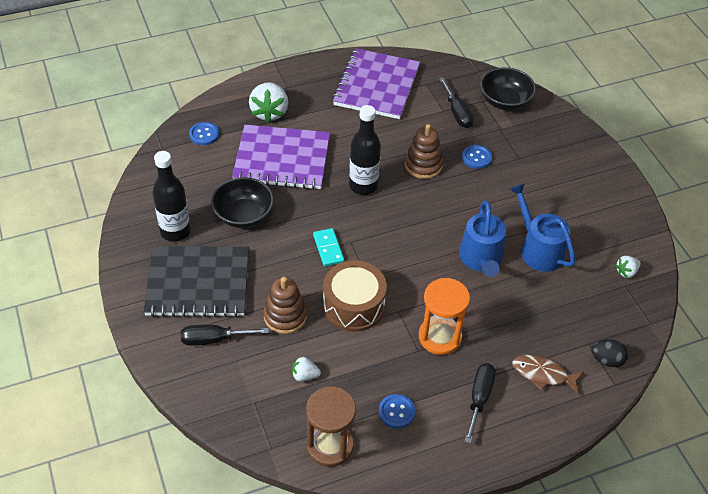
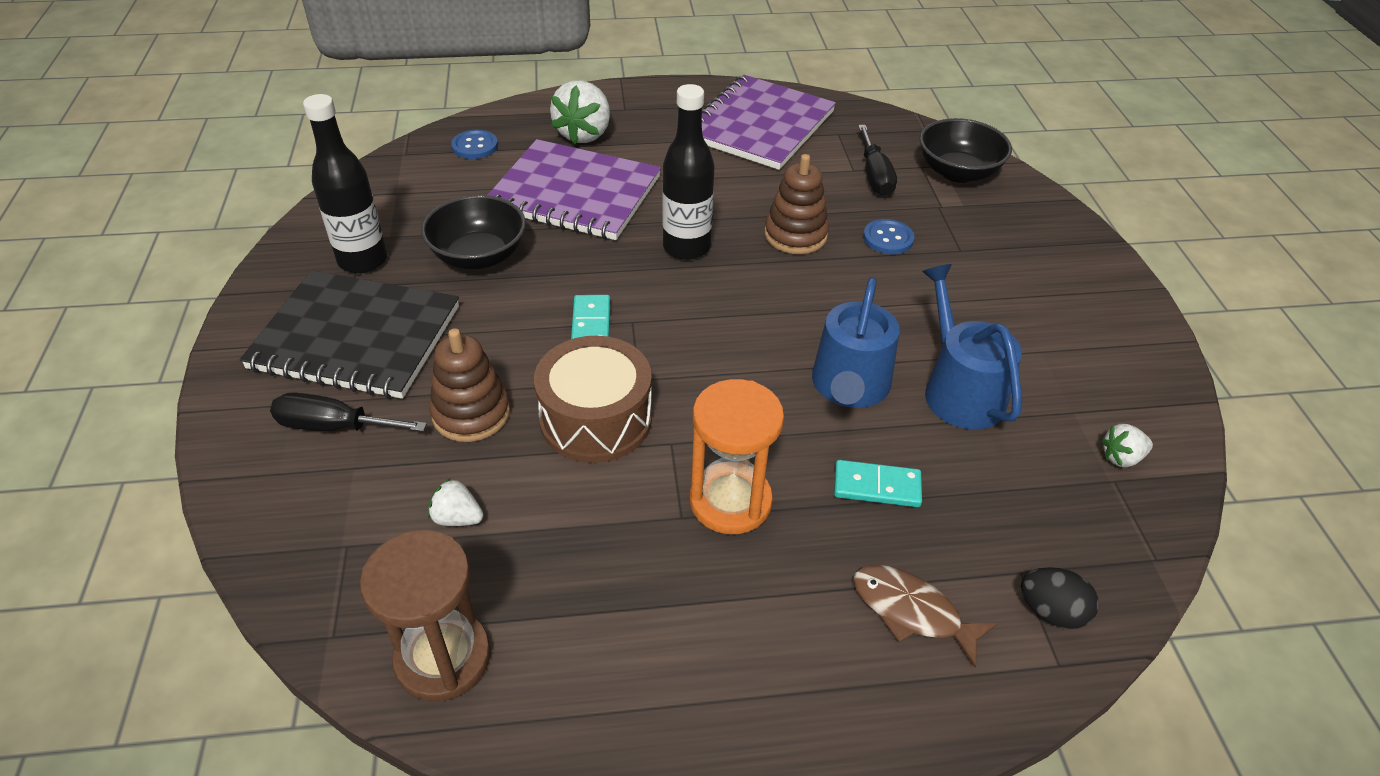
camera: 15 degrees right, 5 degrees down
blue button [379,394,415,429] -> none
black screwdriver [464,363,496,444] -> none
none -> turquoise domino [834,460,922,507]

